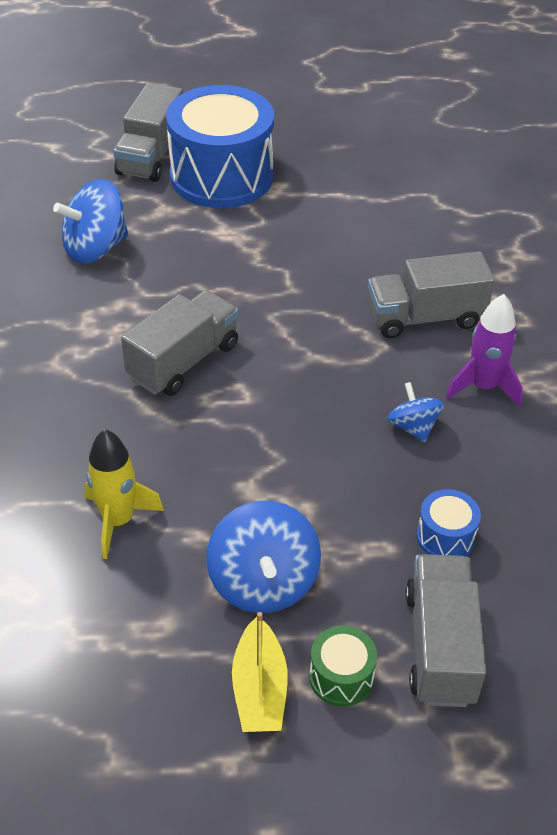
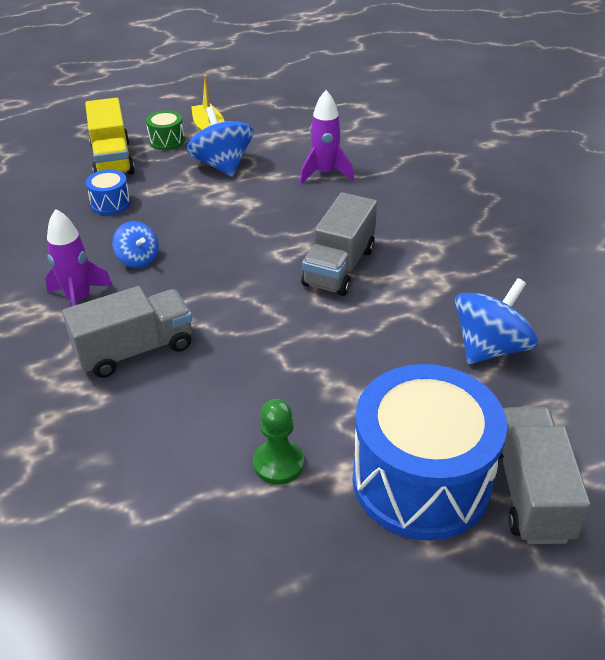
camera: 165 degrees right, 5 degrees down
yellow rocket [84,429,164,559] -> purple rocket [300,90,354,184]
grey truck [405,554,486,707] -> yellow truck [85,98,135,175]
none -> green pawn [253,399,304,485]

